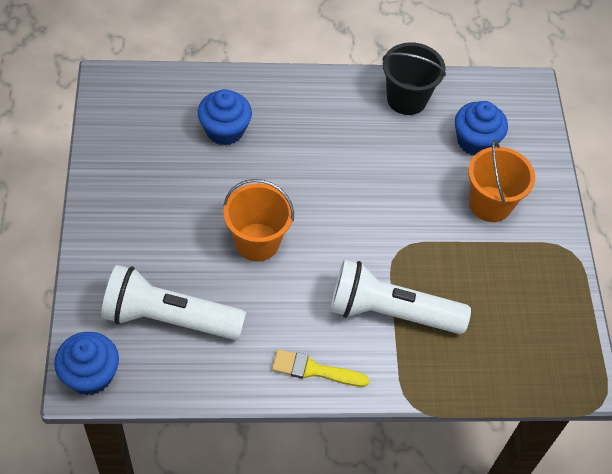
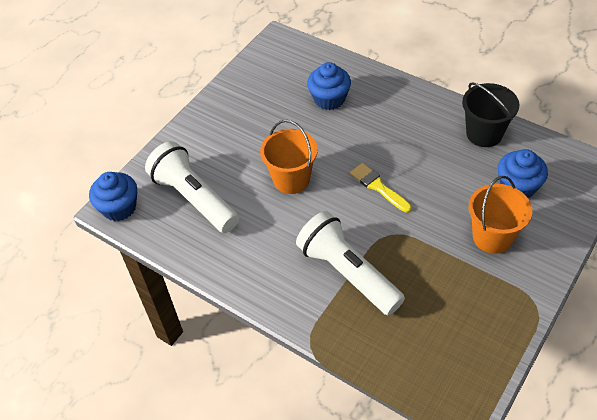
camera: 45 degrees right, 5 degrees down
yellow brush [272,349,369,387] -> yellow brush moved to [350,163,412,213]

